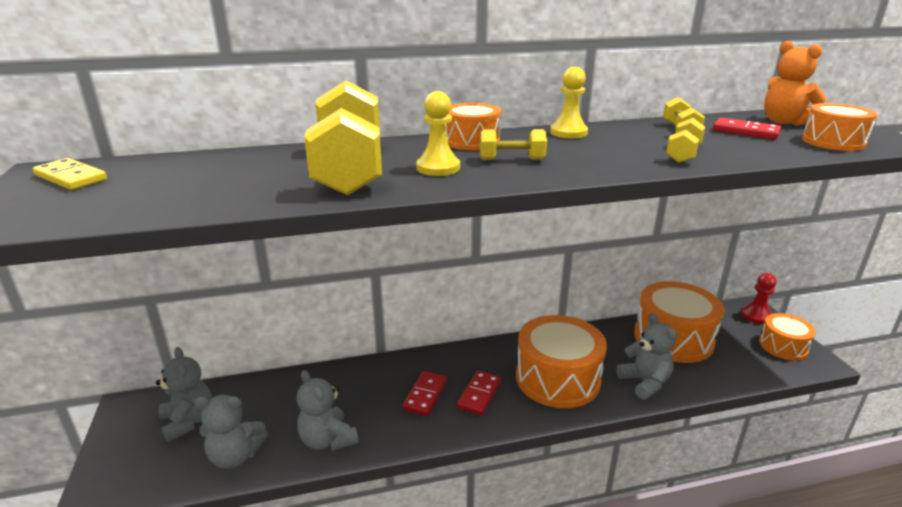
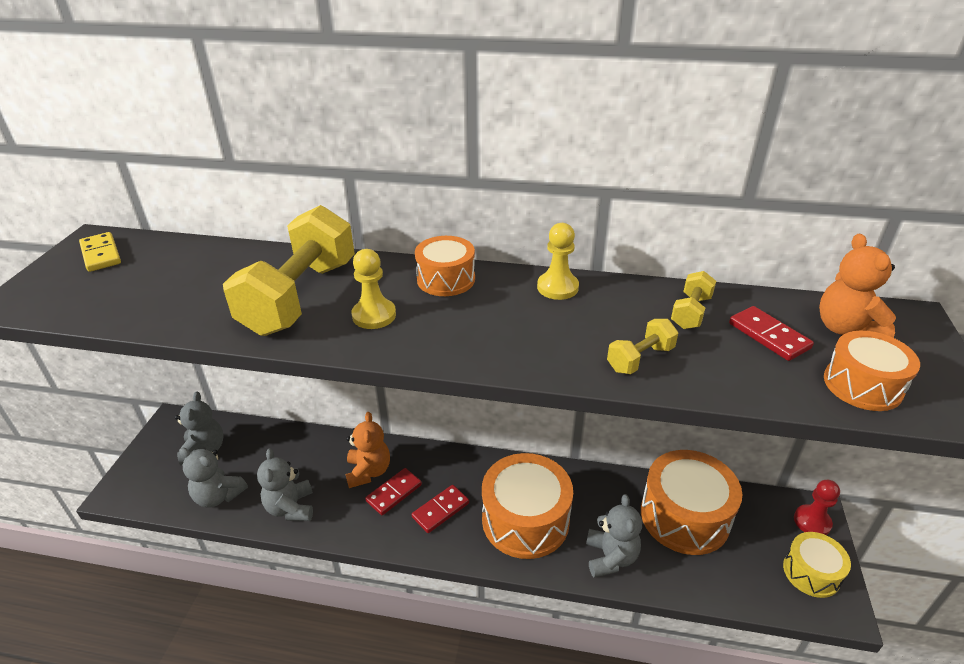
camera: 25 degrees right, 10 degrees up
yellow dumbbell [480,129,547,160] -> none
orange drum [759,313,816,360] -> yellow drum [783,532,851,598]
none -> orange teddy bear [346,412,390,488]

